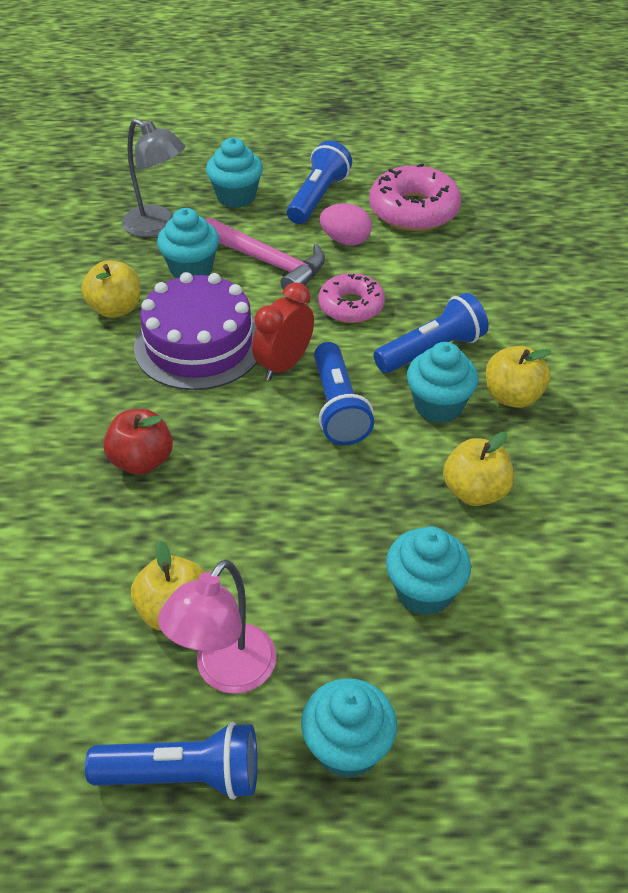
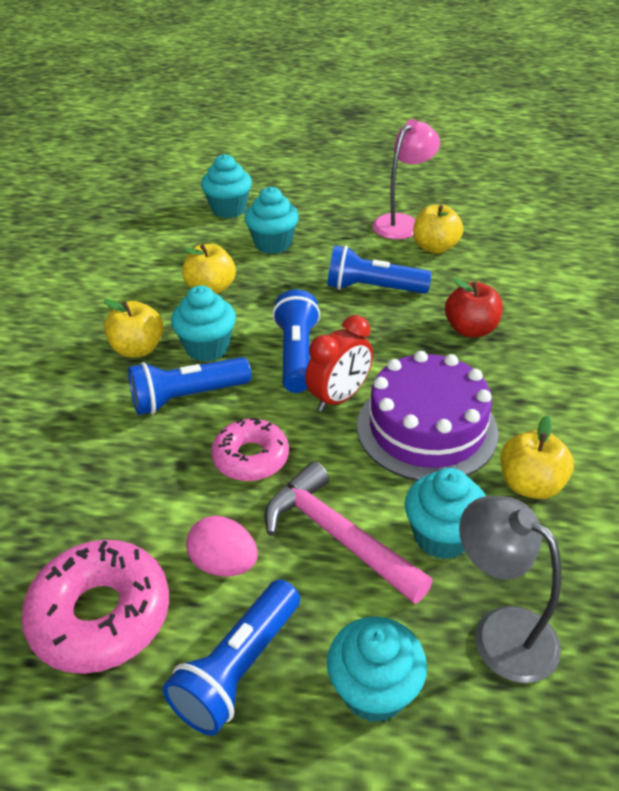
camera: 170 degrees left, 5 degrees down
blue flashlight [85,722,257,800] -> blue flashlight moved to [327,245,432,294]
turquoise cupcake [301,678,397,778] -> turquoise cupcake moved to [201,154,252,218]

